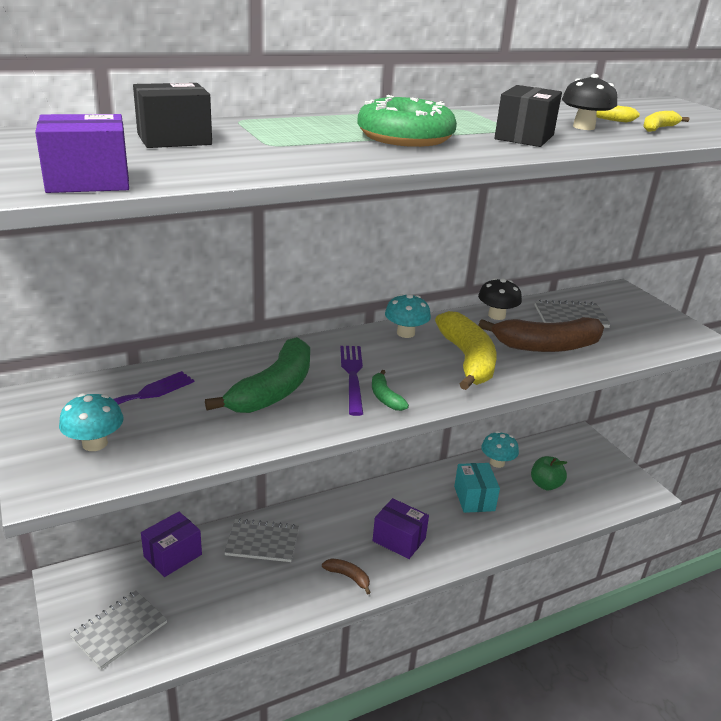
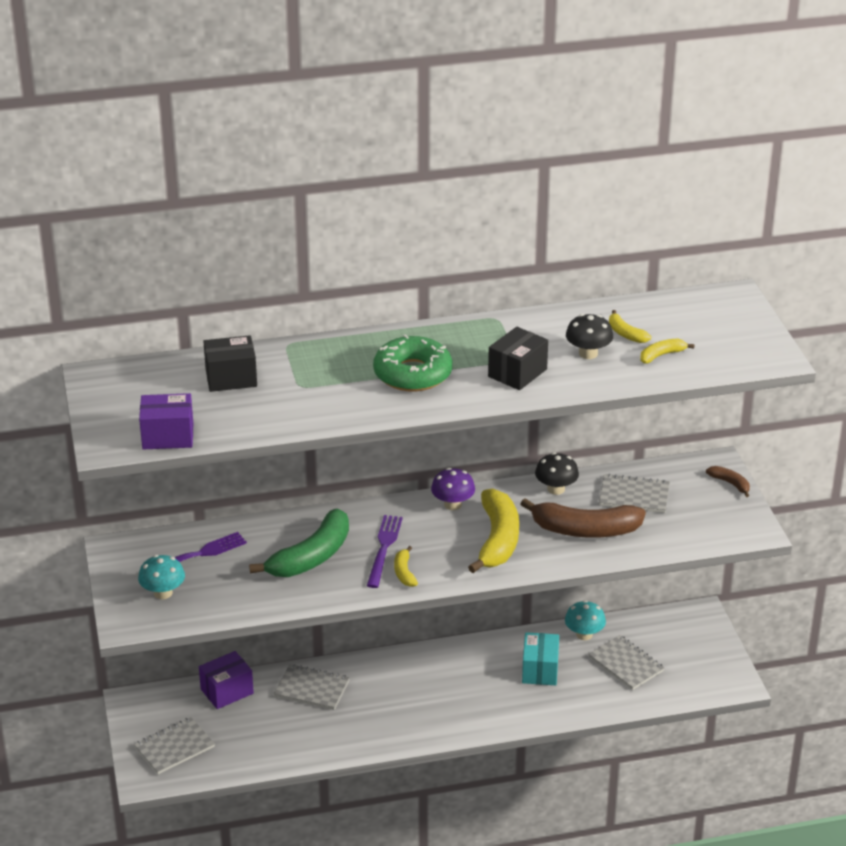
camera: 15 degrees right, 5 degrees up
brown banana [322,559,371,595] -> brown banana moved to [706,466,750,497]
green banana [372,370,409,411] -> yellow banana [394,546,418,587]
purple box [373,498,429,559] -> none
turquoise mushroom [385,294,431,338] -> purple mushroom [431,468,475,510]
green apple [531,456,567,490] -> grey notebook [588,635,664,690]

